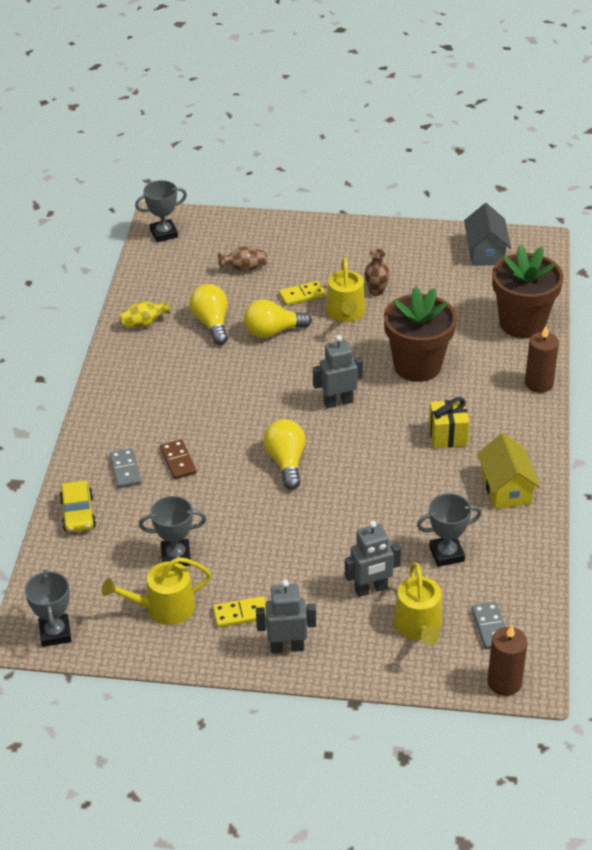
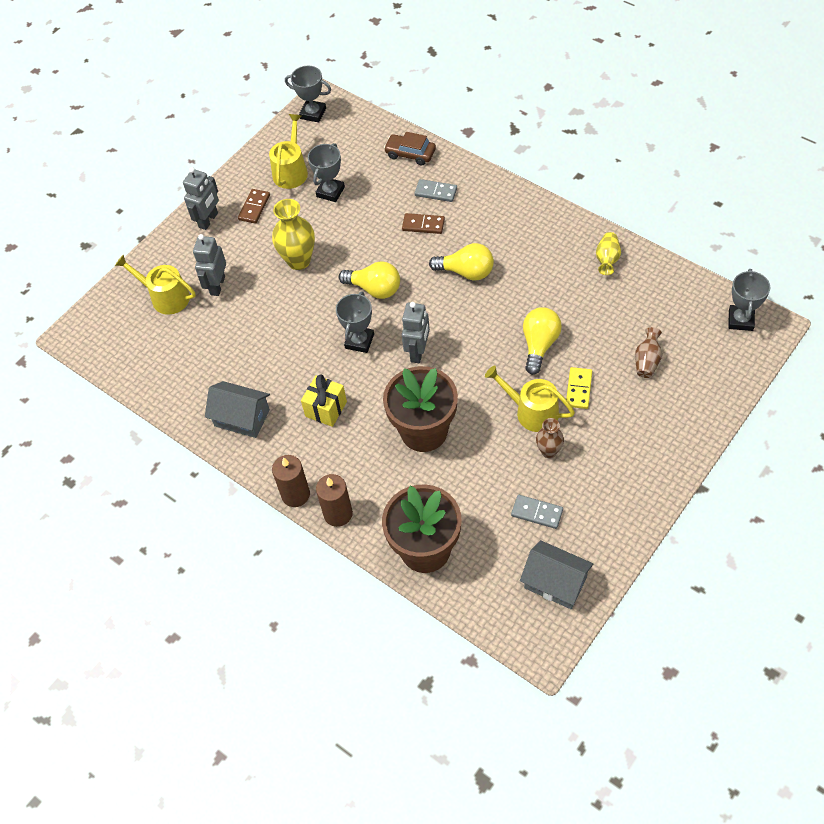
camera: 125 degrees right, 15 degrees up
yellow car [59,480,96,533] -> brown car [384,132,436,165]
yellow light bulb [189,284,228,345] -> yellow light bulb moved to [429,243,494,281]
yellow domino [213,596,266,628] -> brown domino [238,189,270,224]
grey trophy [417,493,482,567] -> grey trophy moved to [336,292,374,353]
grey domino [472,602,506,649] -> grey domino moved to [511,495,563,529]
yellow house [477,433,540,509] -> grey house [205,381,270,438]
brown candle [487,625,528,696] -> brown candle moved to [272,455,310,507]
none -> yellow vase [272,199,315,270]

